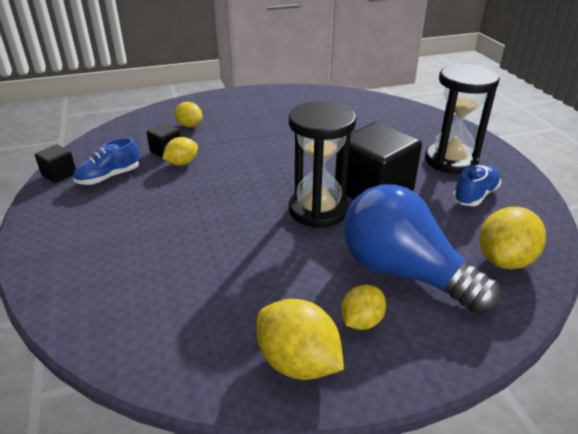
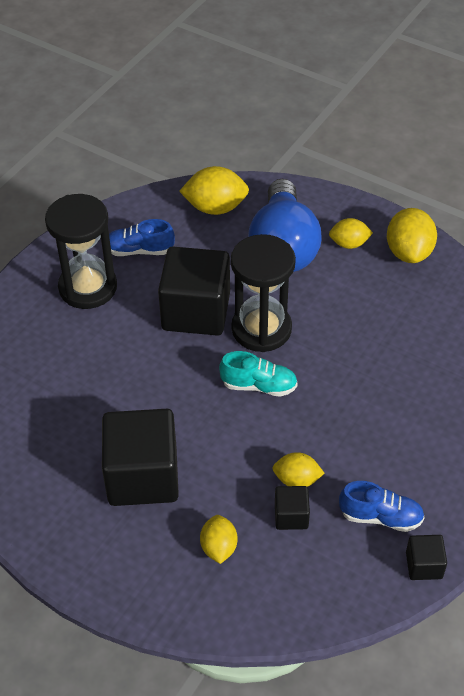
camera: 130 degrees left, 15 degrees up
none -> black cube [102,409,179,506]
none -> turquoise shoe [219,351,298,397]

